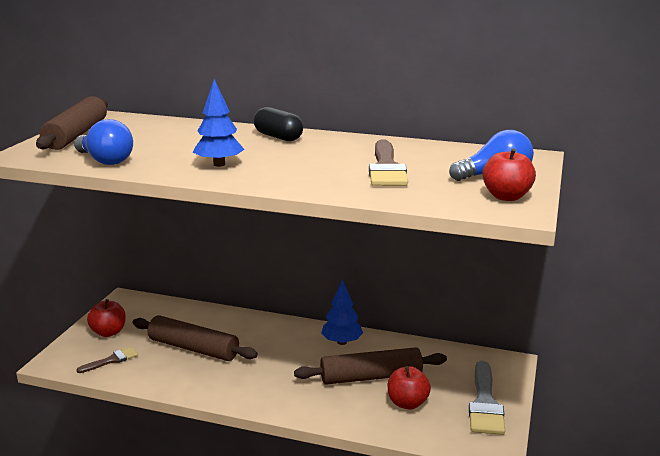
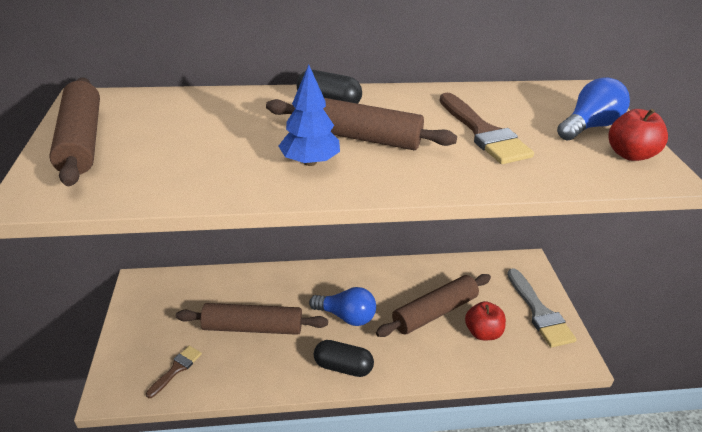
camera: 25 degrees left, 15 degrees up
blue light bulb [74,119,133,165] -> blue light bulb moved to [309,287,376,326]
red apple [87,299,126,337] -> none
blue tree [321,279,363,345] -> none
none -> brown rolling pin [266,98,457,150]
none -> black capsule [314,340,374,377]

